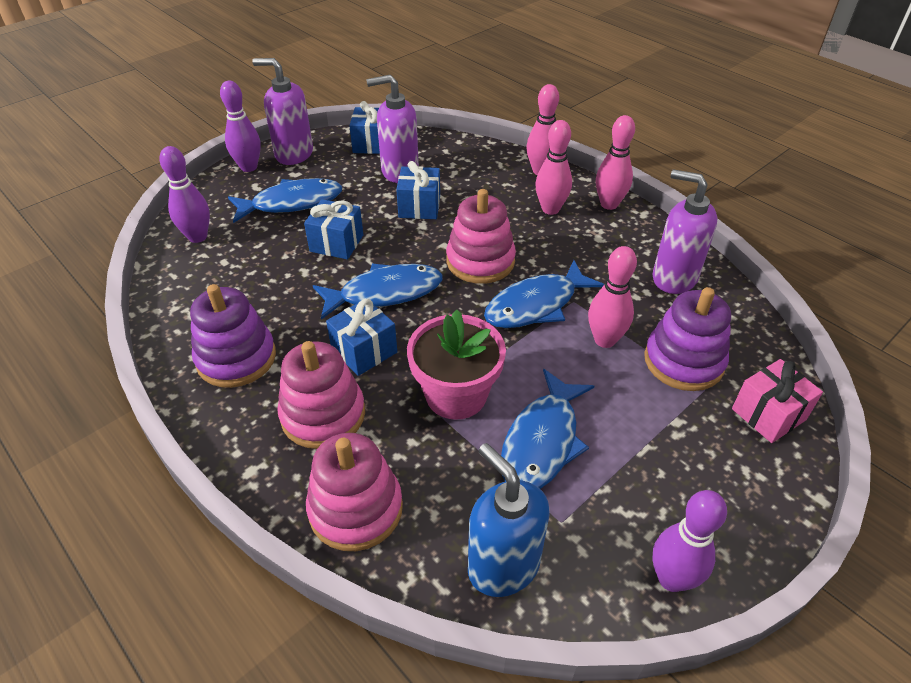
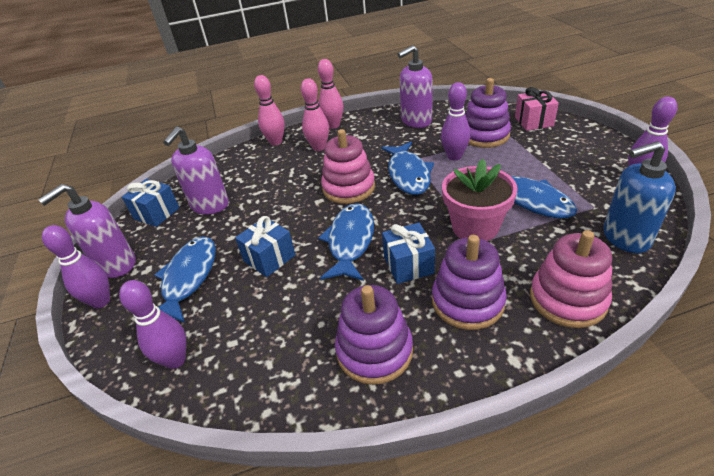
camera: 60 degrees left, 5 degrees down
pink stacking toy [277,341,365,449] -> purple stacking toy [432,235,507,330]
blue gift [396,161,440,219] -> none
pink bowling pin [588,246,637,348] -> purple bowling pin [441,82,470,161]

